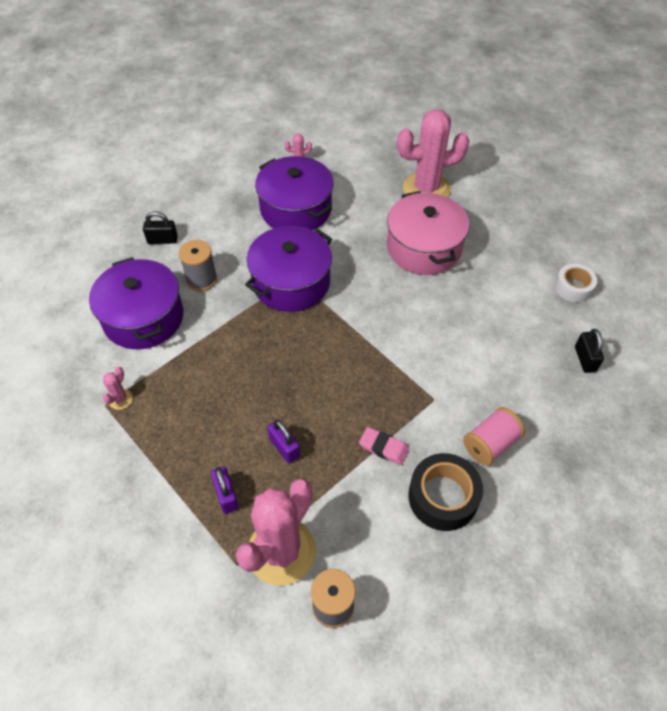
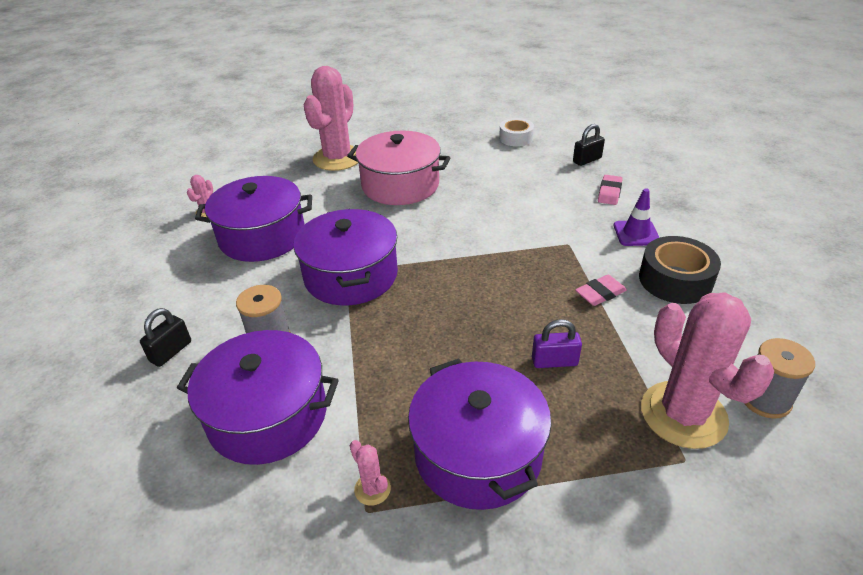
camera: 55 degrees left, 15 degrees down
purple padlock [211,466,239,514] -> none
pink spool [463,407,525,466] -> purple traffic cone [614,188,659,246]
black padlock [575,329,604,373] -> black padlock turned 60 degrees counterclockwise [573,124,605,166]
none -> purple pot [408,358,551,510]
none -> pink eraser [598,175,623,205]

